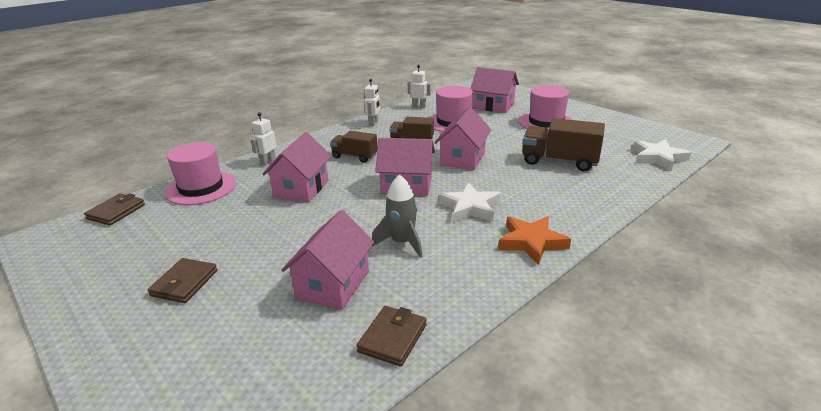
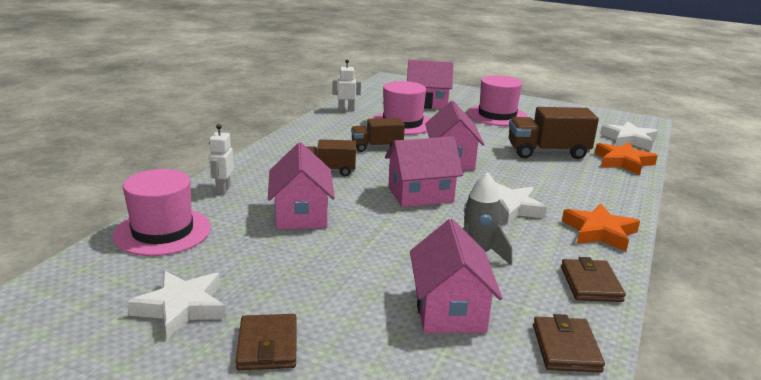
camera: 25 degrees left, 5 degrees down
brown wallet [84,193,145,226] -> brown wallet moved to [561,257,626,302]
white robot [364,79,380,126] -> none
none -> white star [127,271,226,340]
none -> orange star [595,142,658,175]

